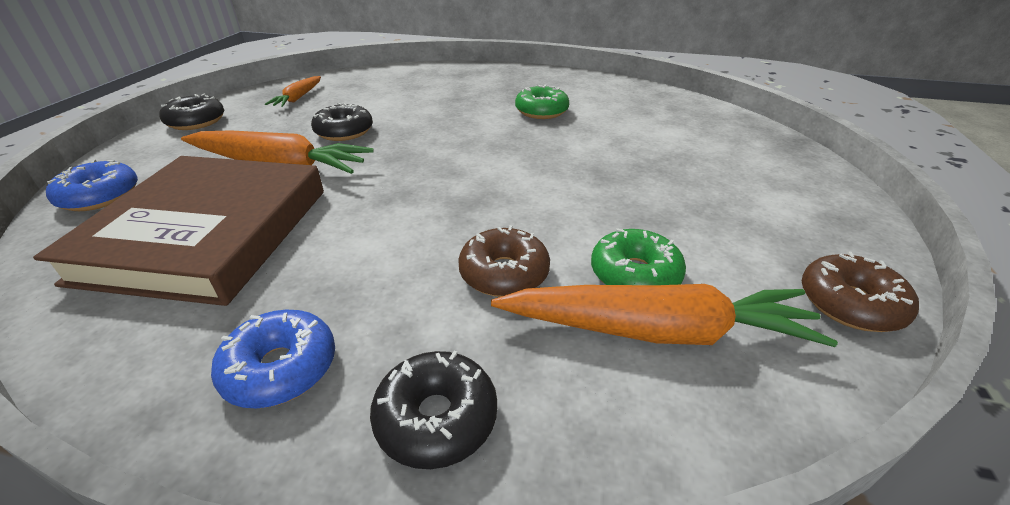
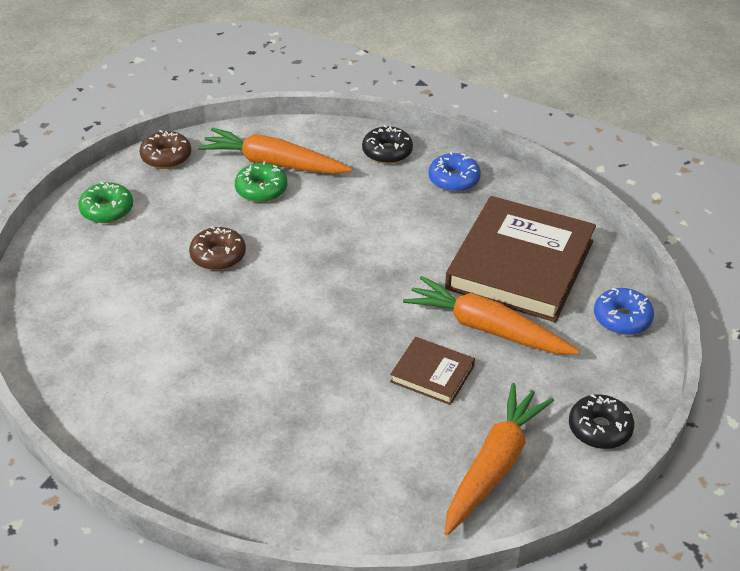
camera: 165 degrees left, 5 degrees up
orange carrot [265,76,321,107] -> orange carrot [445,383,554,535], size x1.89
black donut [311,103,373,141] -> brown book [390,337,475,405]
brown donut [458,225,550,297] -> brown donut moved to [189,226,246,270]
green donut [515,85,569,119] -> green donut moved to [78,182,133,223]

